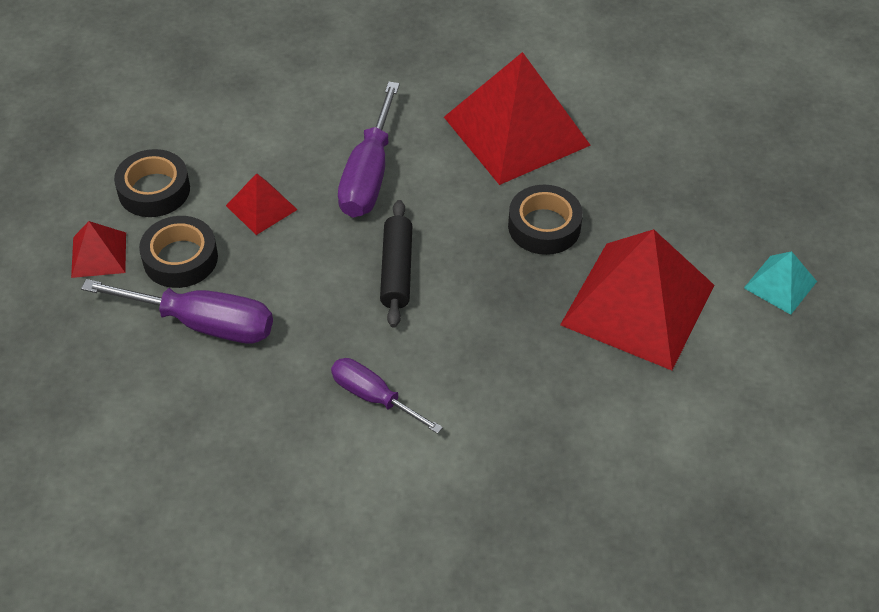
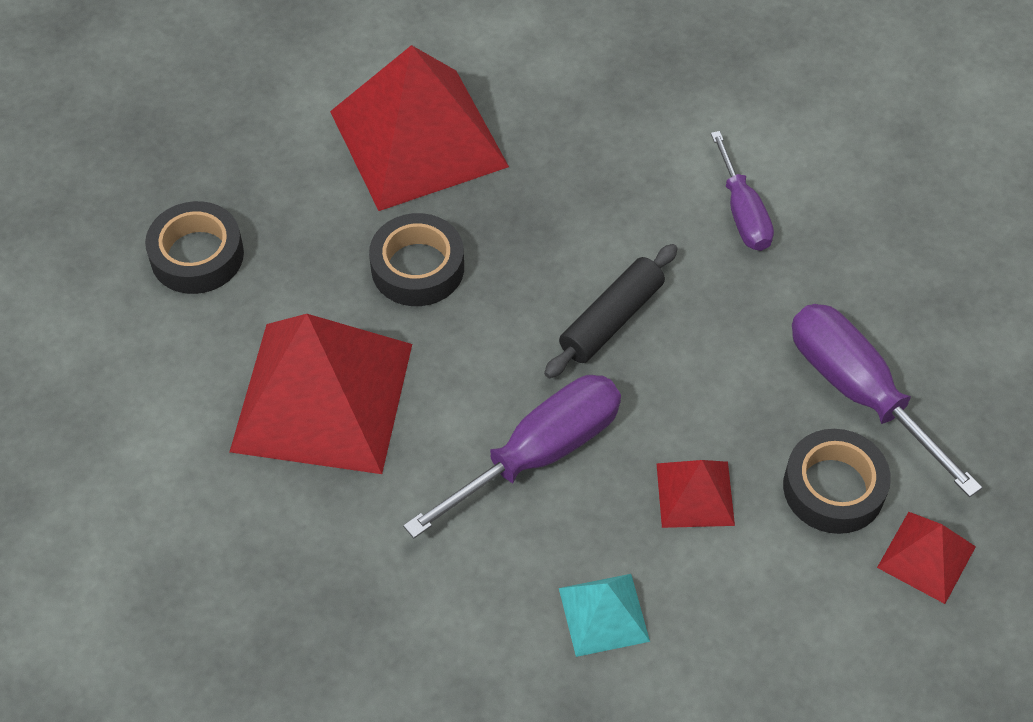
camera: 140 degrees left, 5 degrees up
black tape [114,149,190,217] -> black tape moved to [145,201,244,294]
turquoise pyramid [744,251,817,315] -> turquoise pyramid moved to [559,574,650,657]

